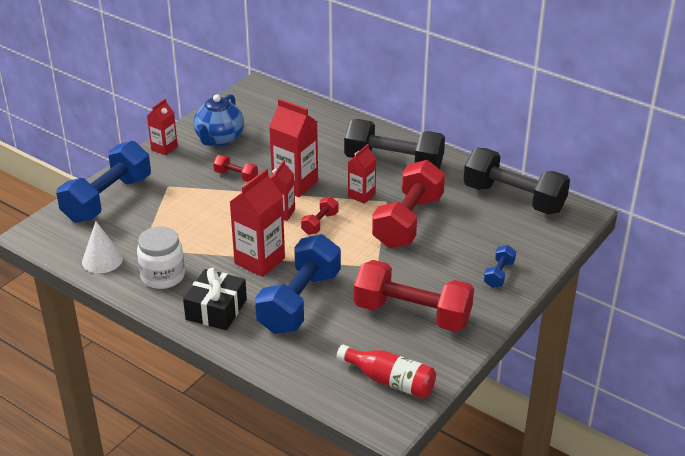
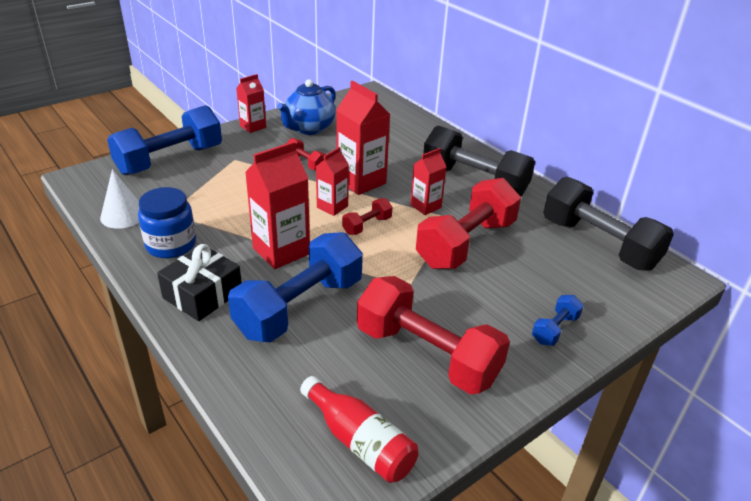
camera: 15 degrees right, 0 degrees up
white jar [137,226,185,289] -> blue jar [138,187,196,259]

